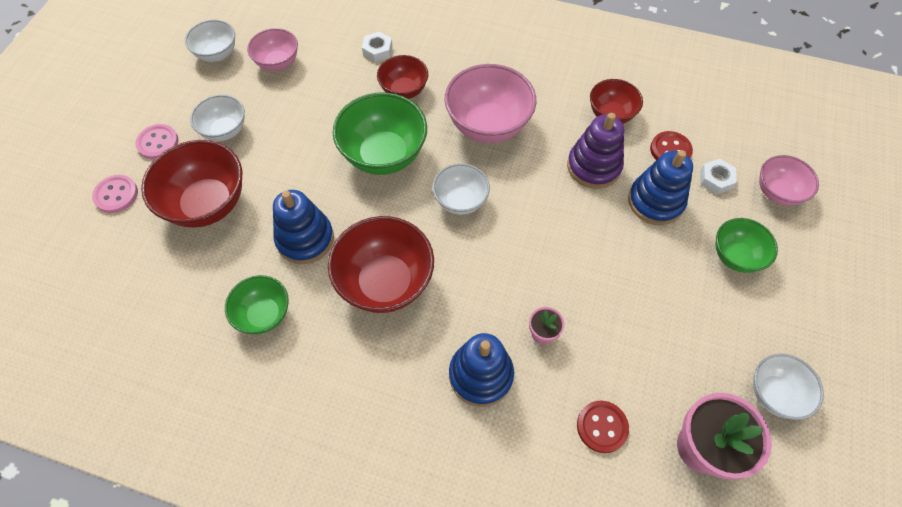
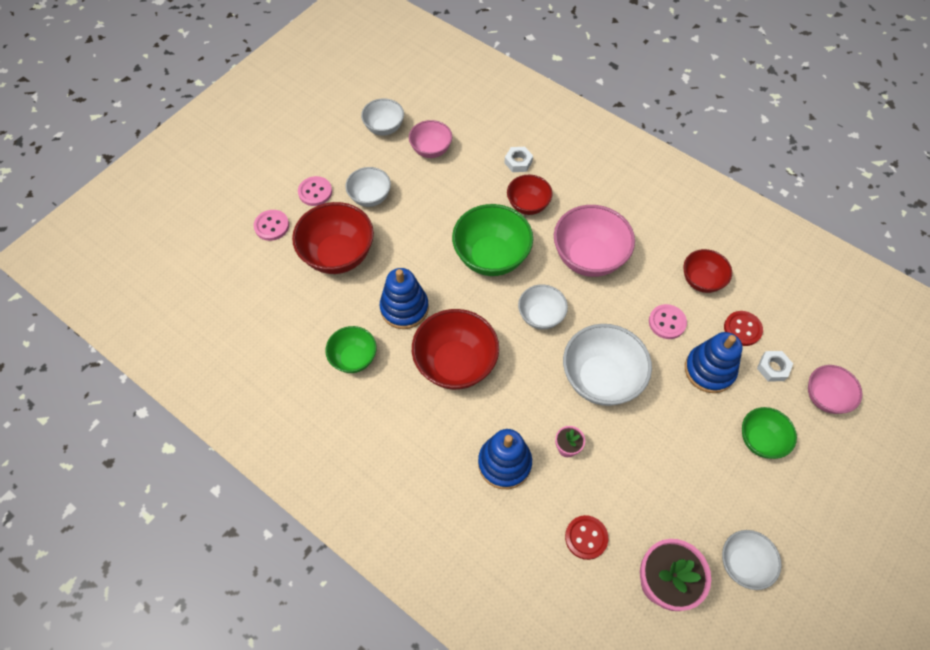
camera: 20 degrees right, 0 degrees up
purple stacking toy [567,113,624,189] -> pink button [649,304,687,339]
none -> white bowl [563,324,652,406]

